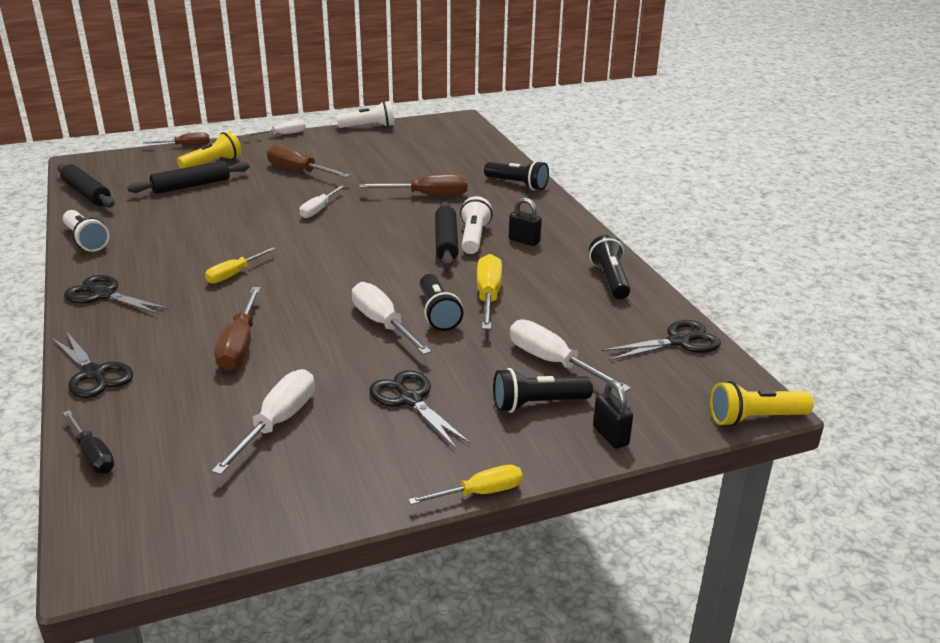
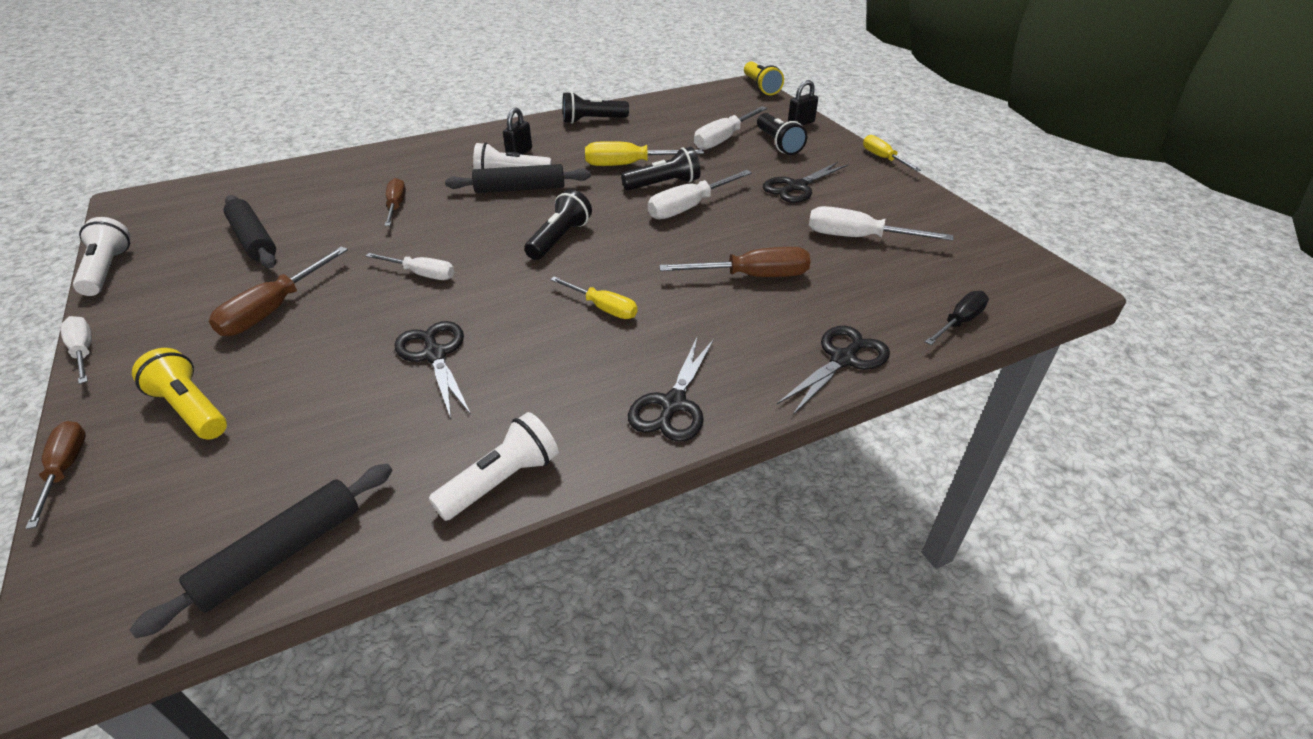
camera: 95 degrees left, 10 degrees up
black rolling pin [127,161,250,194] -> black rolling pin moved to [224,195,276,268]
brown screwdriver [359,174,468,196] -> brown screwdriver [384,178,406,226], size x0.66
black flashlight [484,161,549,190] -> black flashlight moved to [524,189,592,260]
black scissors [602,320,721,361] -> black scissors moved to [395,321,471,419]

